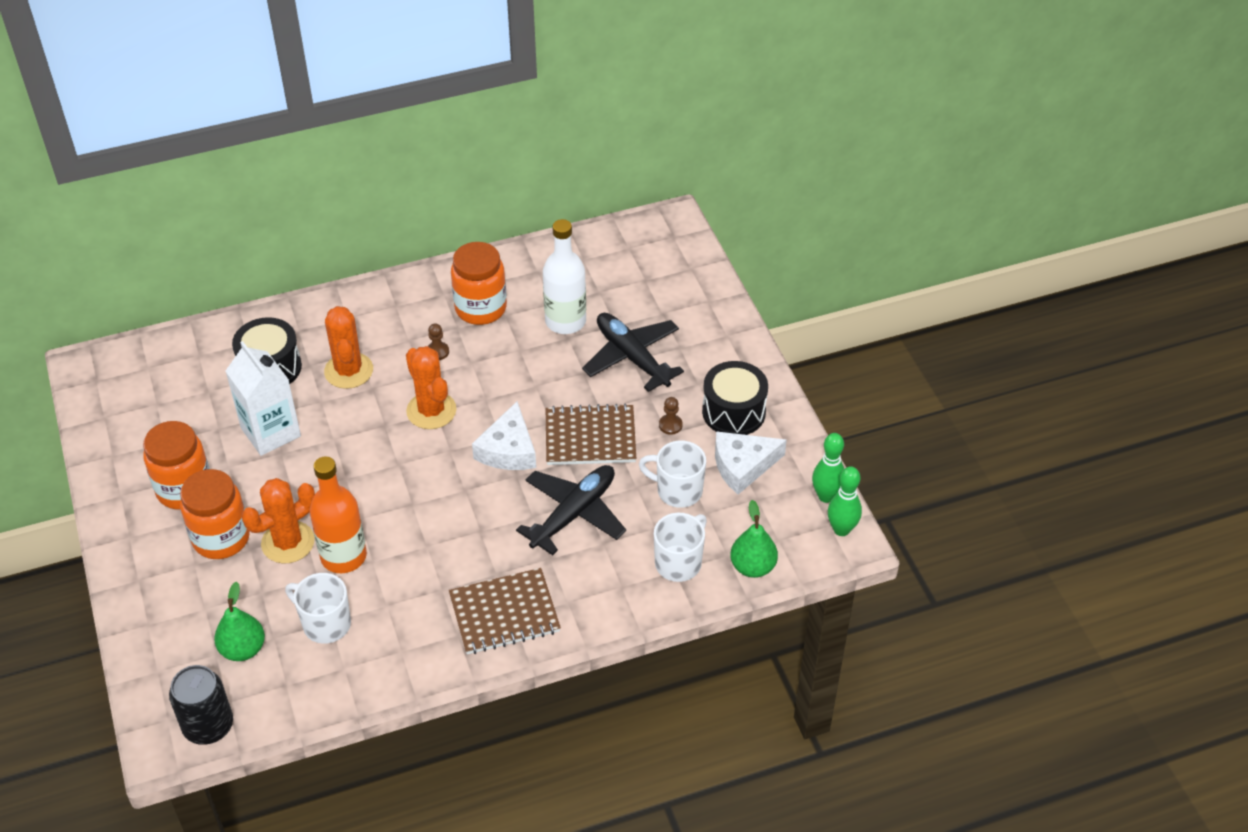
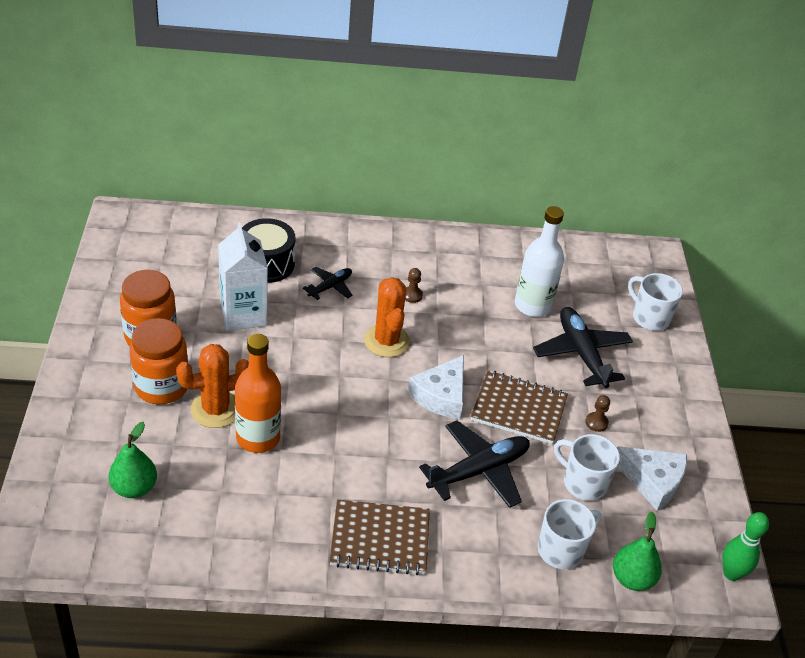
camera: 15 degrees right, 5 degrees down
black can [169,665,233,745] -> none
white mug [285,573,351,644] -> white mug moved to [628,273,683,331]
orange cactus [324,306,373,389] -> black plane [303,267,353,300]
orange jar [451,242,507,325] -> none
black drum [702,361,768,435] -> none
white cheese [715,431,787,494] -> white cheese turned 150 degrees counterclockwise [617,446,687,511]
green bowling pin [812,433,844,503] -> none

